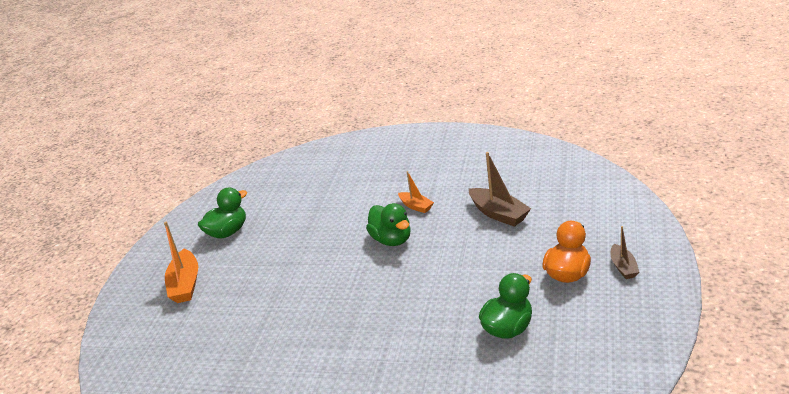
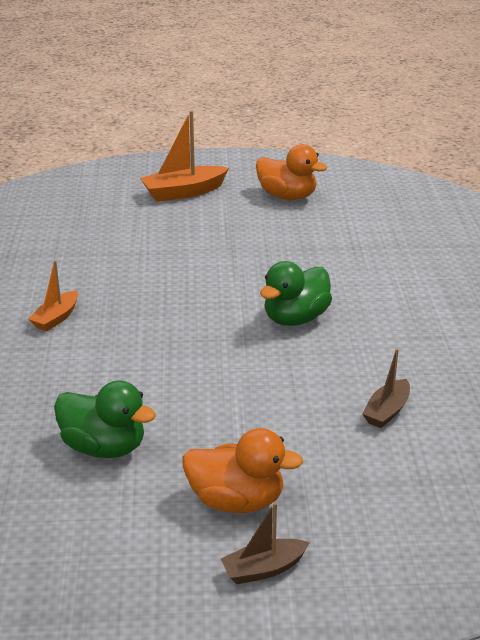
camera: 70 degrees right, 0 degrees up
green duck [198,187,247,239] -> orange duck [256,144,327,200]
orange boat [398,171,434,213] -> orange boat moved to [29,260,78,331]
brown boat [469,152,531,227] -> brown boat [362,348,410,428], size x0.60

